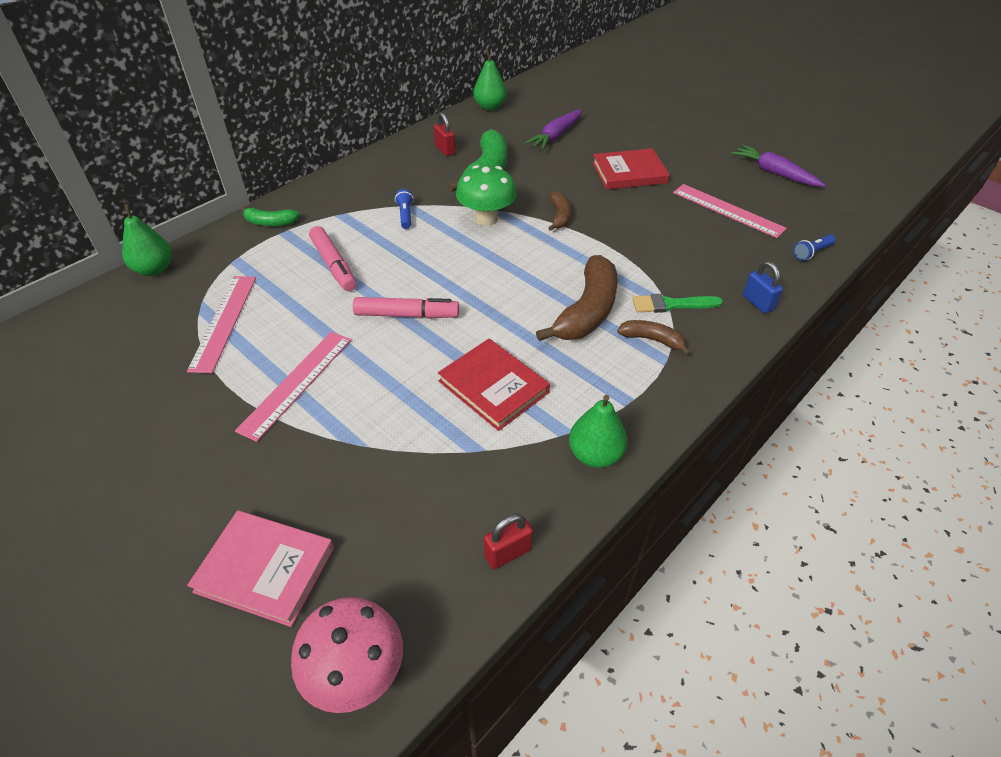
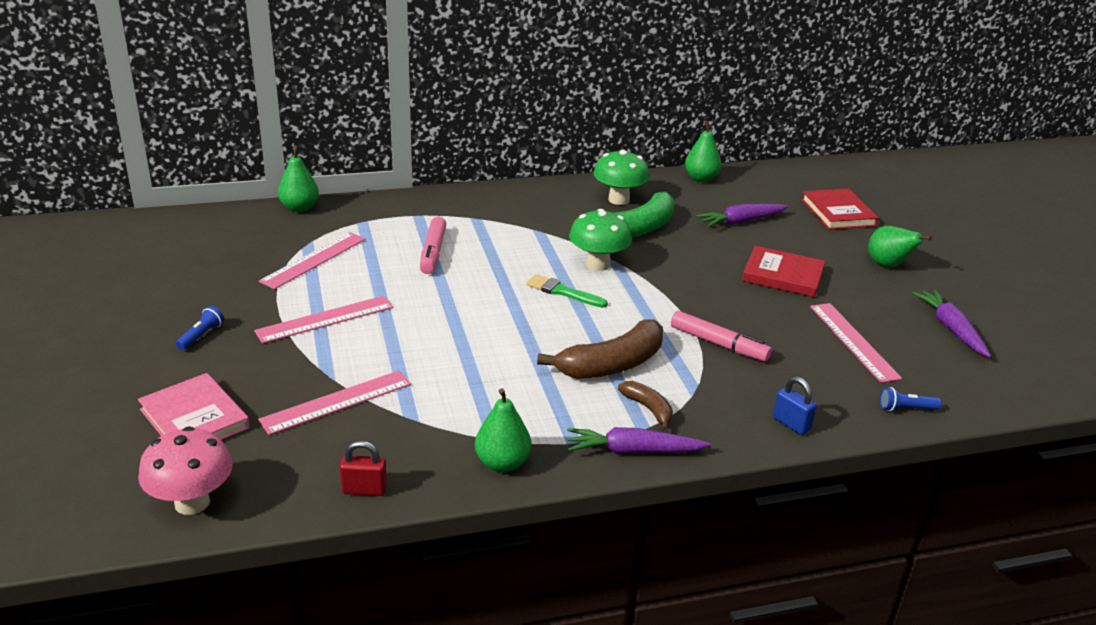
camera: 30 degrees right, 15 degrees down
green banana [240,206,300,226] -> none
pink marker [353,297,459,319] -> pink marker moved to [671,311,772,362]
blue flashlight [395,189,414,229] -> blue flashlight moved to [176,306,224,350]
red padlock [434,112,456,156] -> green mushroom [593,150,649,205]
red book [438,339,550,431] -> red book moved to [801,188,879,230]
brown banana [548,191,571,231] -> none
green brush [632,294,723,313] -> green brush moved to [526,274,608,308]
blue padlock [743,261,783,314] -> blue padlock turned 45 degrees counterclockwise [773,377,817,435]
none -> pink ruler [258,371,411,435]
none -> purple carrot [567,427,711,454]
none -> green pear [868,226,932,267]

